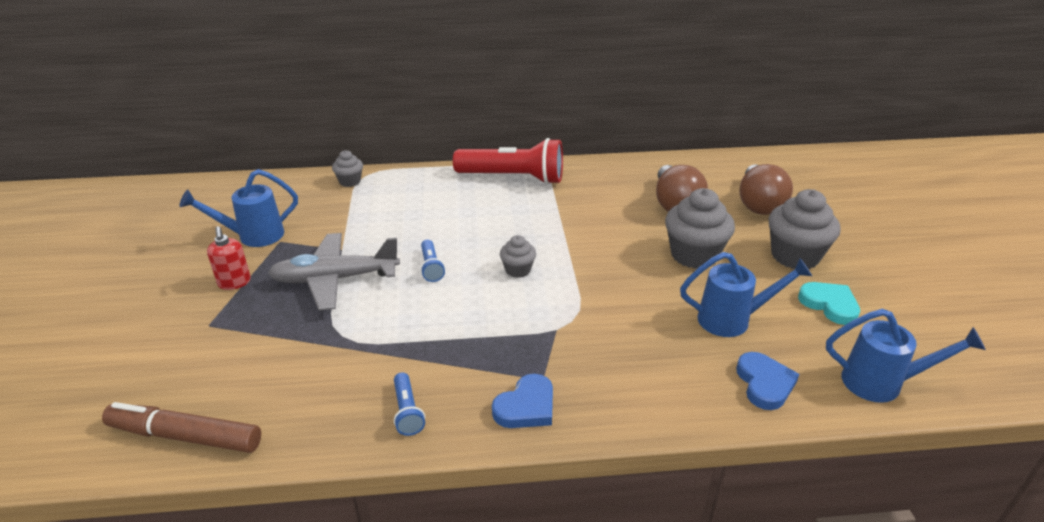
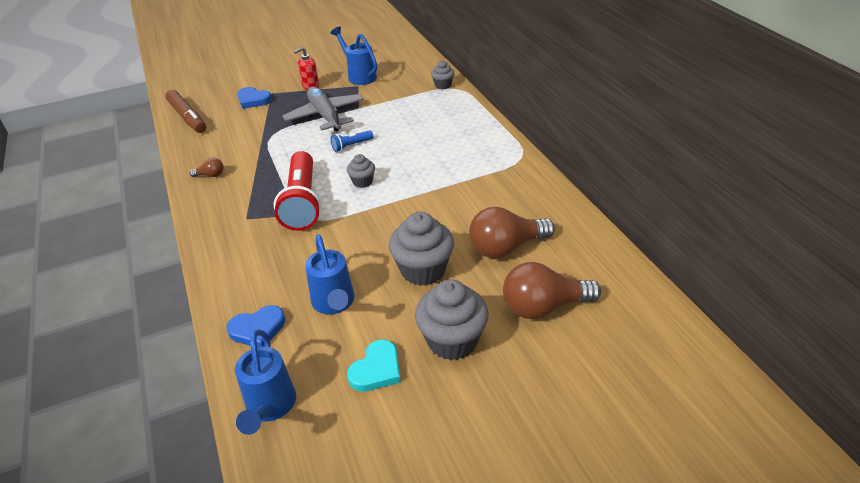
camera: 75 degrees right, 5 degrees up
brown marker [102,402,261,453] -> brown marker turned 150 degrees clockwise [165,90,206,133]
blue flashlight [394,372,425,436] -> brown light bulb [190,158,224,177]
red flashlight [453,138,563,184] -> red flashlight moved to [274,151,321,231]
blue heart [492,374,553,428] -> blue heart moved to [237,87,272,109]

